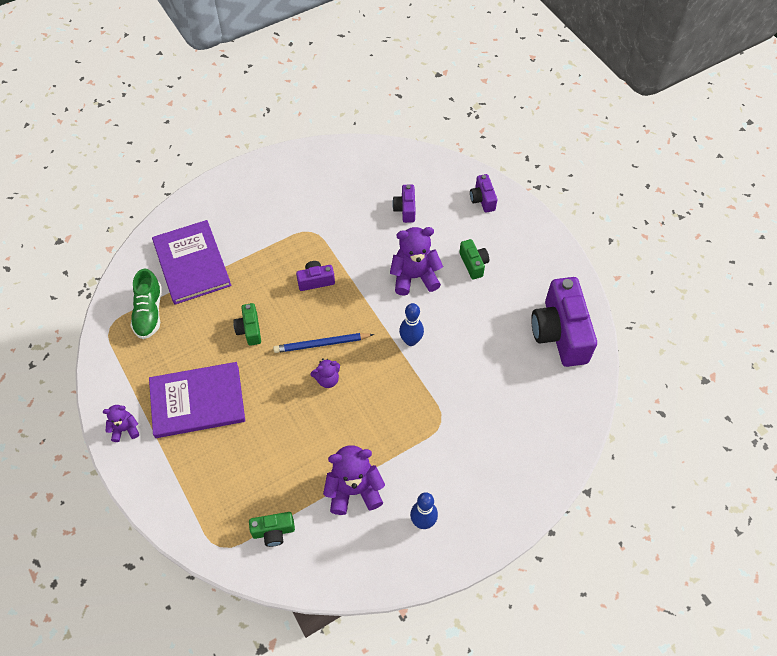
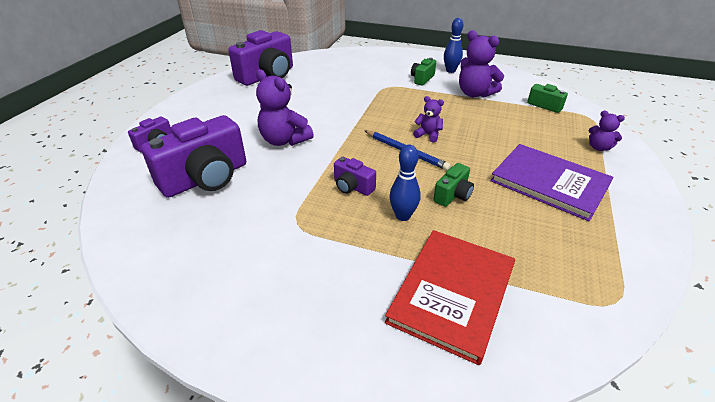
camera: 130 degrees left, 20 degrees down
purple teddy bear [103,405,139,442] -> purple teddy bear moved to [589,111,625,151]
green shoe [130,268,162,339] -> none
purple book [152,220,231,305] -> red book [385,230,515,365]
purple camera [392,185,416,223] -> purple camera [141,115,246,198], size x2.09
blue bowling pin [399,303,424,346] -> blue bowling pin moved to [390,145,420,221]
green camera [459,239,489,280] -> green camera moved to [411,58,436,86]

